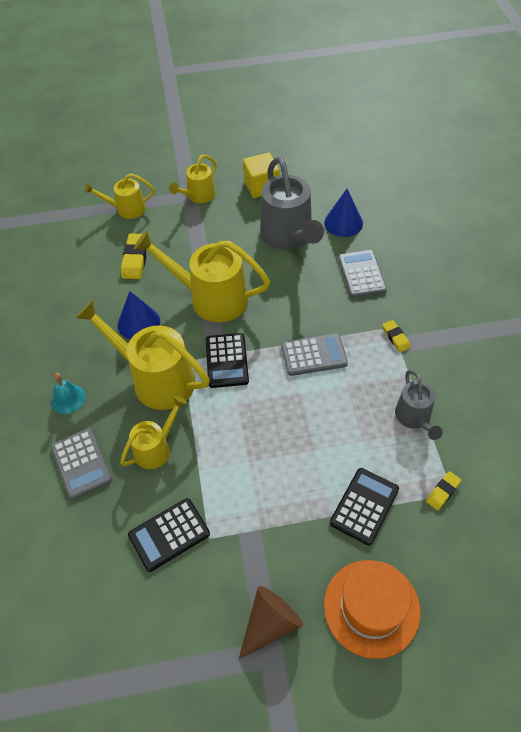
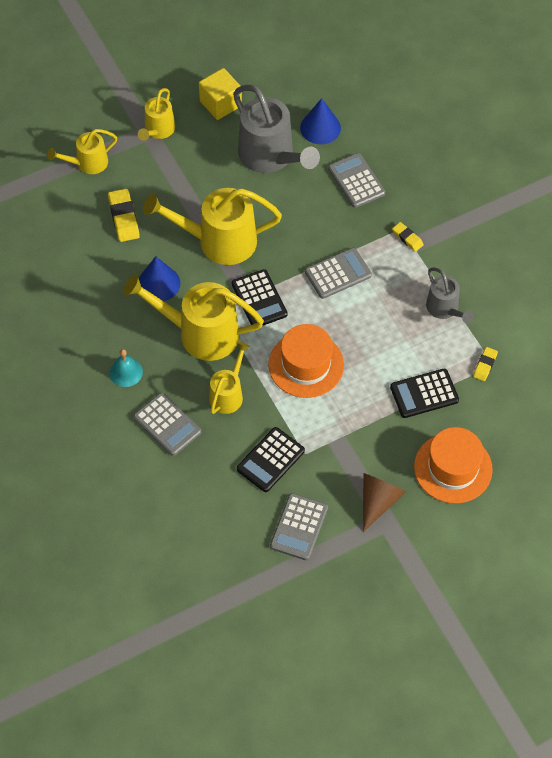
camera: 20 degrees left, 5 degrees up
black calculator [330,468,399,545] -> black calculator turned 120 degrees counterclockwise [390,369,459,418]
none -> orange hat [268,324,344,398]
none -> grey calculator [270,493,328,560]

